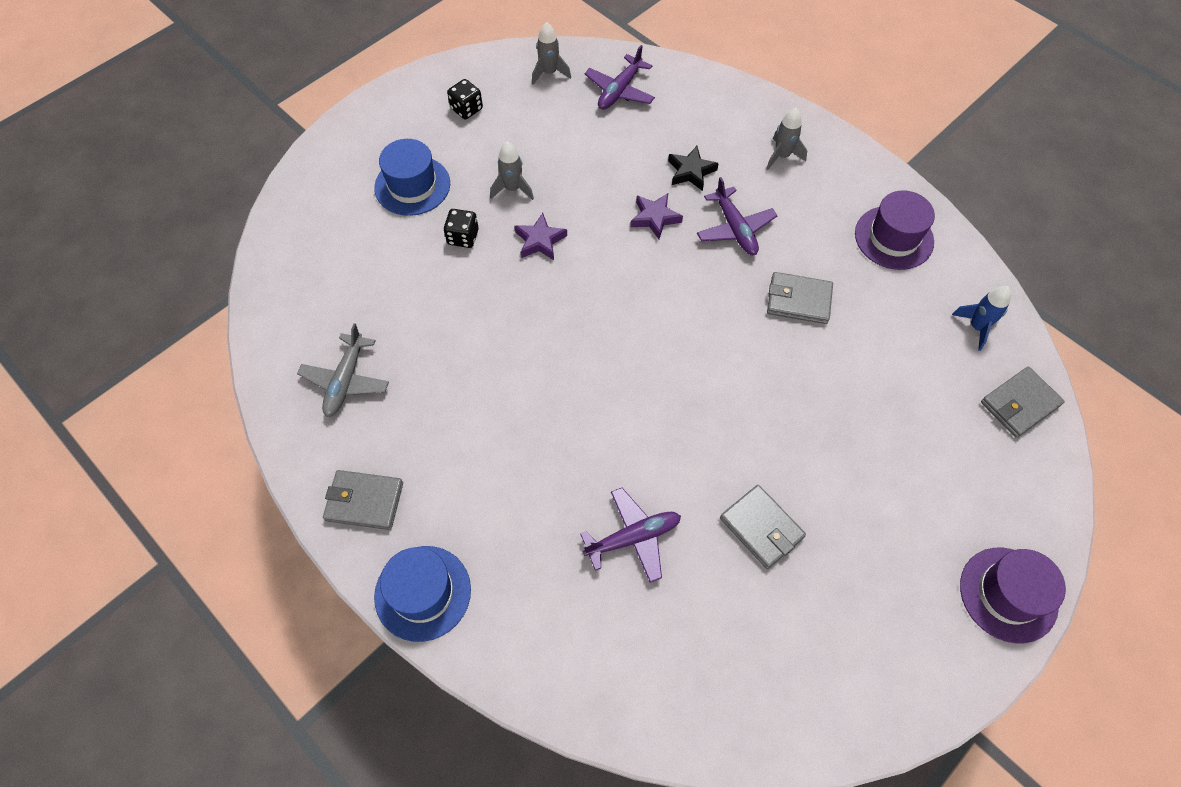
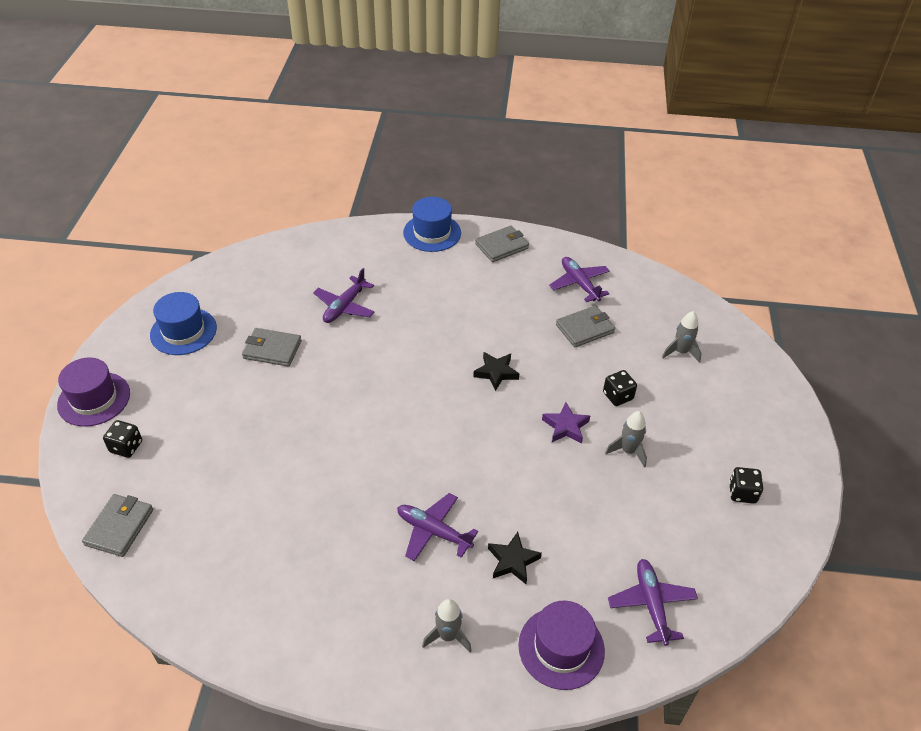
camera: 140 degrees right, 15 degrees down
grey plane [297,323,389,417] -> purple plane [549,257,610,302]
blue hat [374,139,450,216] -> blue hat moved to [150,292,217,355]
grey rocket [532,22,571,85] -> grey rocket moved to [662,311,702,363]
purple star [631,193,683,239] -> none
grey wallet [767,272,833,324] -> grey wallet moved to [556,305,615,347]
purple hat [855,190,935,270] -> purple hat moved to [518,601,605,690]
blue rocket [952,286,1011,351] -> none
none -> black dice [103,420,142,458]
none -> black star [473,352,519,391]

